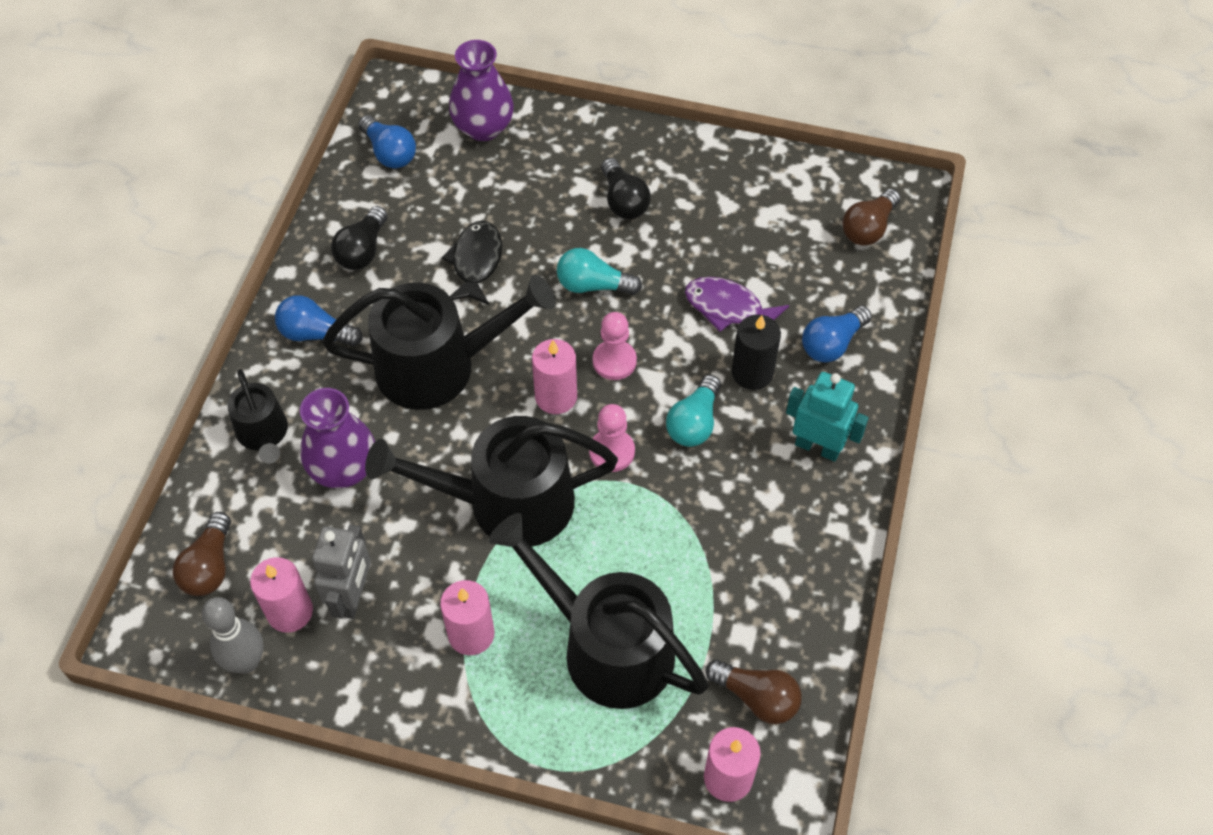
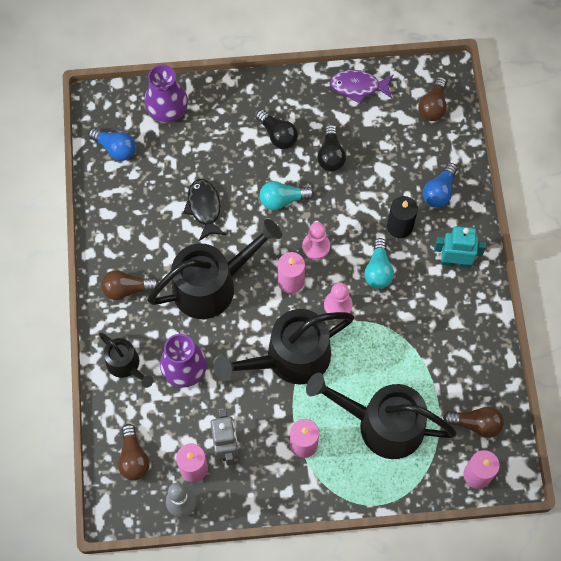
camera: 20 degrees left, 10 degrees up
blue light bulb [275,295,363,346] -> brown light bulb [101,270,159,300]
black light bulb [331,206,388,270] -> black light bulb moved to [317,125,346,172]
purple fish [685,277,789,332] -> purple fish moved to [330,70,393,104]

